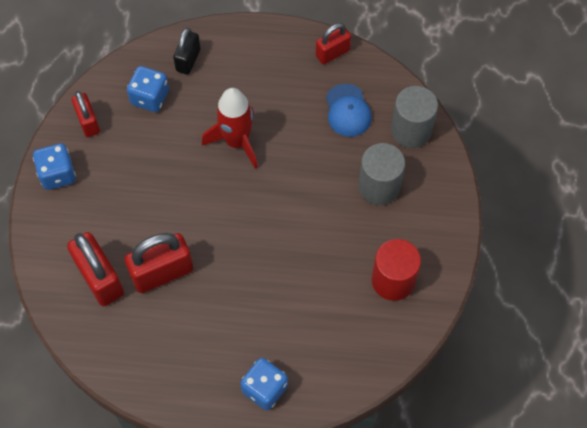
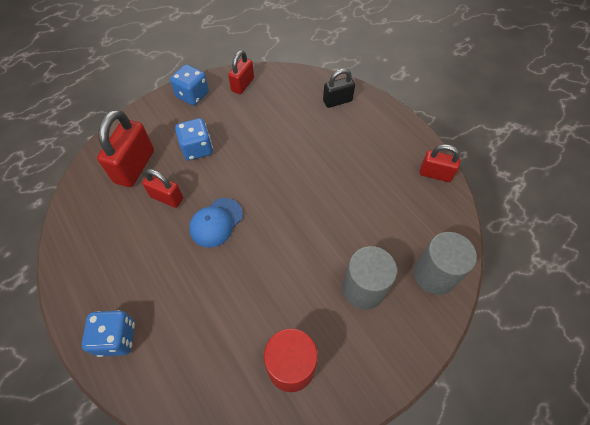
camera: 50 degrees right, 5 degrees down
red padlock [124,233,193,293] -> red padlock [142,169,183,208], size x0.62
blue dice [127,66,169,112] -> blue dice moved to [175,118,213,161]
red rocket [202,88,258,169] -> none
blue cap [326,84,372,137] -> blue cap moved to [189,198,243,247]

